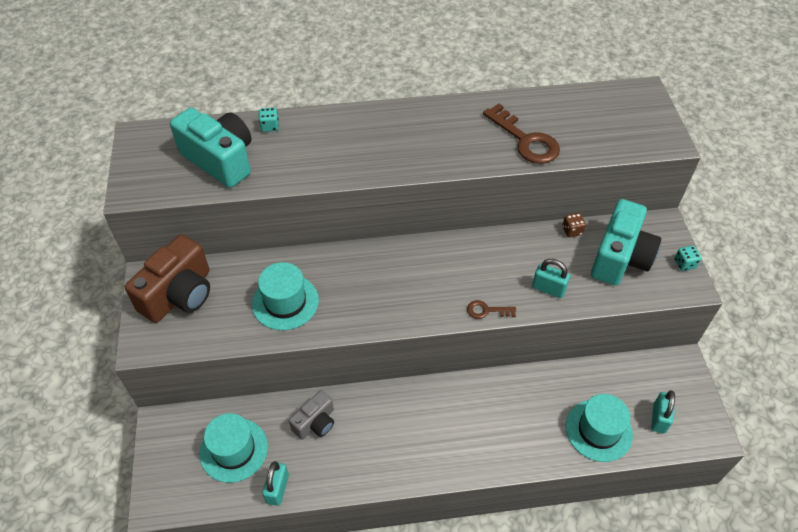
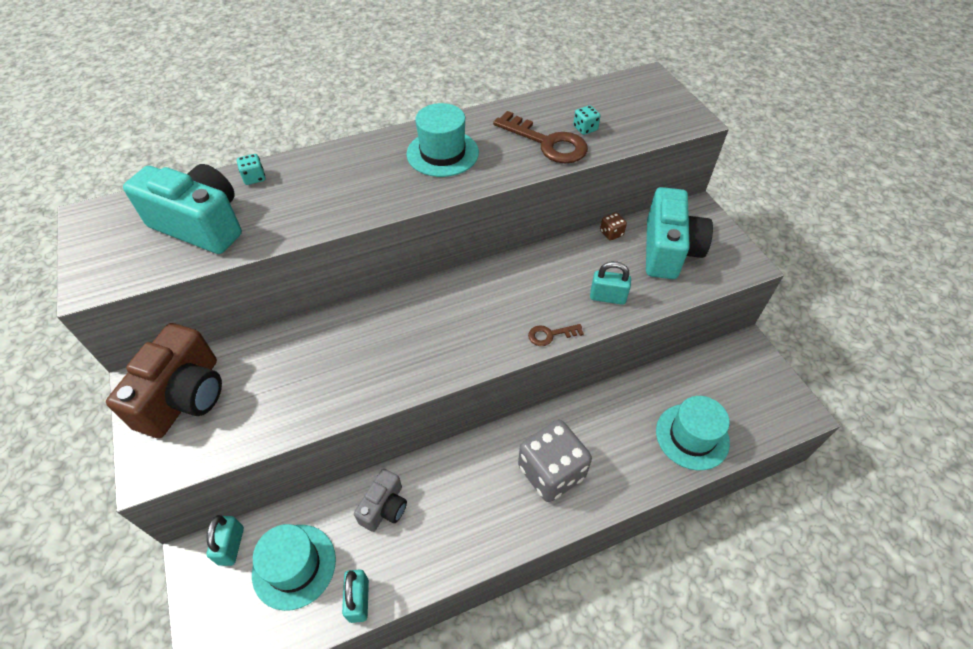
camera: 15 degrees left, 0 degrees up
turquoise hat [252,262,319,330] -> turquoise hat moved to [406,103,479,177]
turquoise padlock [651,390,675,433] -> turquoise padlock moved to [206,515,244,566]
turquoise dice [674,246,702,271] -> turquoise dice moved to [573,105,600,135]
none -> grey dice [518,420,592,502]

